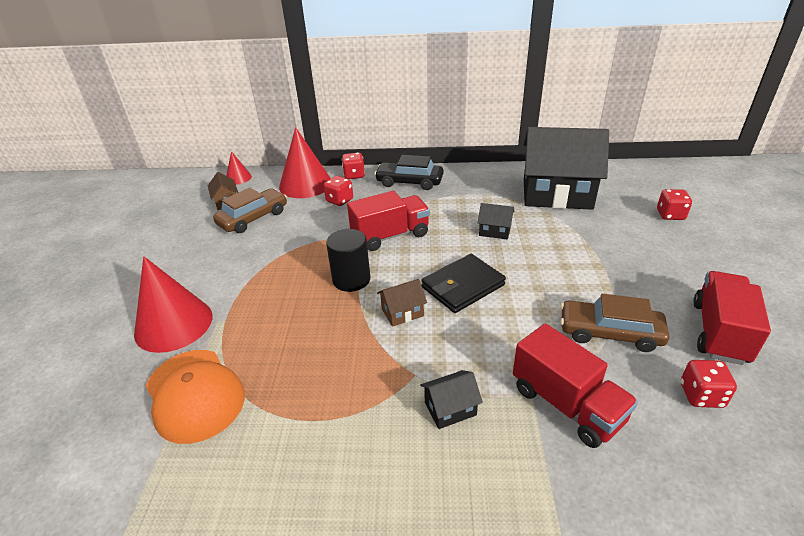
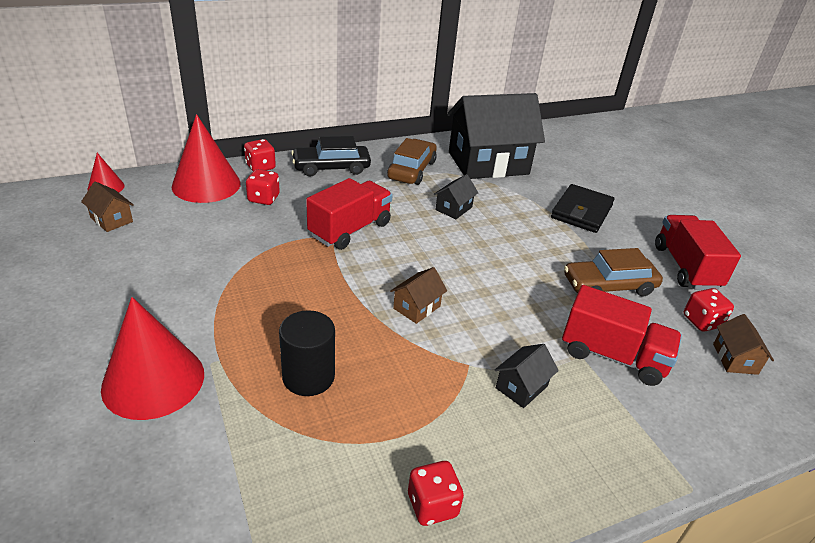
camera: 30 degrees left, 0 degrees up
orange cap [145,350,245,444] -> none
brown car [213,188,287,233] -> brown car moved to [387,138,437,185]
black cylinder [326,229,370,292] -> black cylinder moved to [279,310,335,396]
black wallet [421,254,506,313] -> black wallet moved to [551,184,615,233]
black house [478,203,514,240] -> black house turned 45 degrees counterclockwise [434,174,478,219]
red dice [657,189,692,220] -> red dice moved to [408,461,464,526]
none -> brown house [713,314,774,375]

